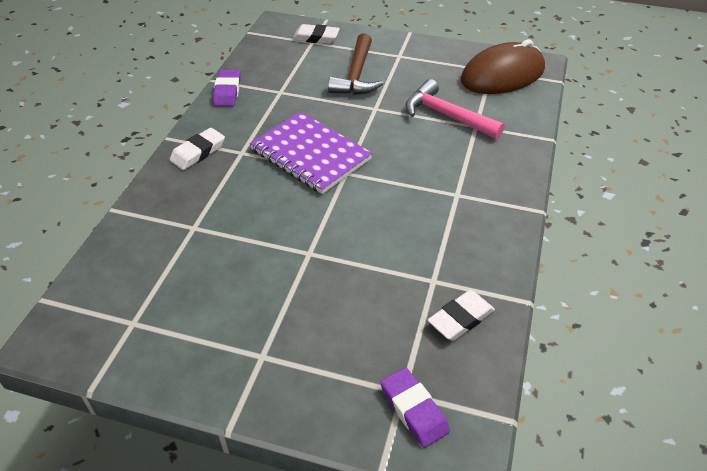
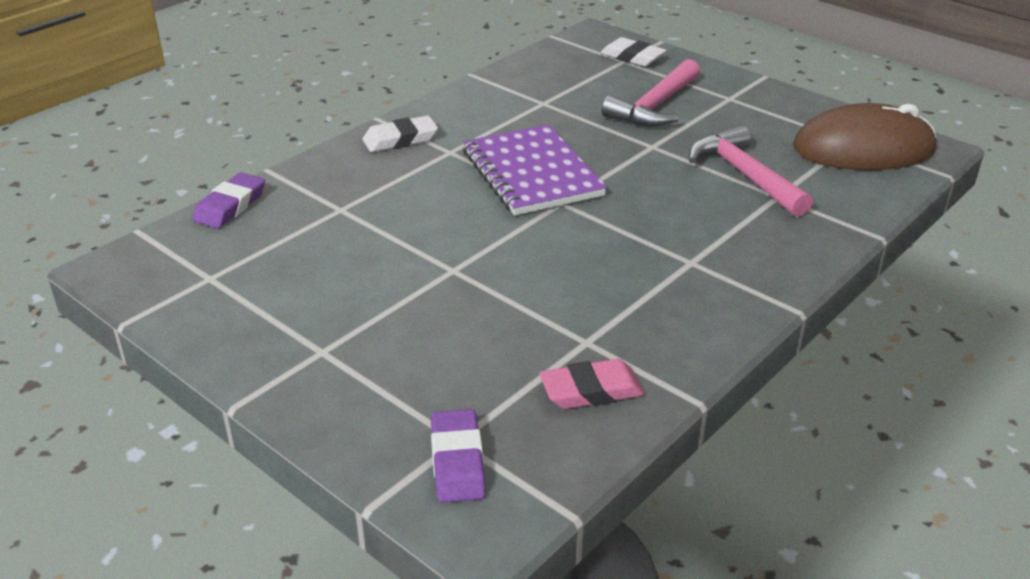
camera: 25 degrees right, 10 degrees down
purple eraser [213,70,241,106] -> purple eraser moved to [192,172,265,229]
brown hammer [328,33,383,95] -> pink hammer [602,59,700,127]
white eraser [428,290,495,341] -> pink eraser [539,359,644,409]

